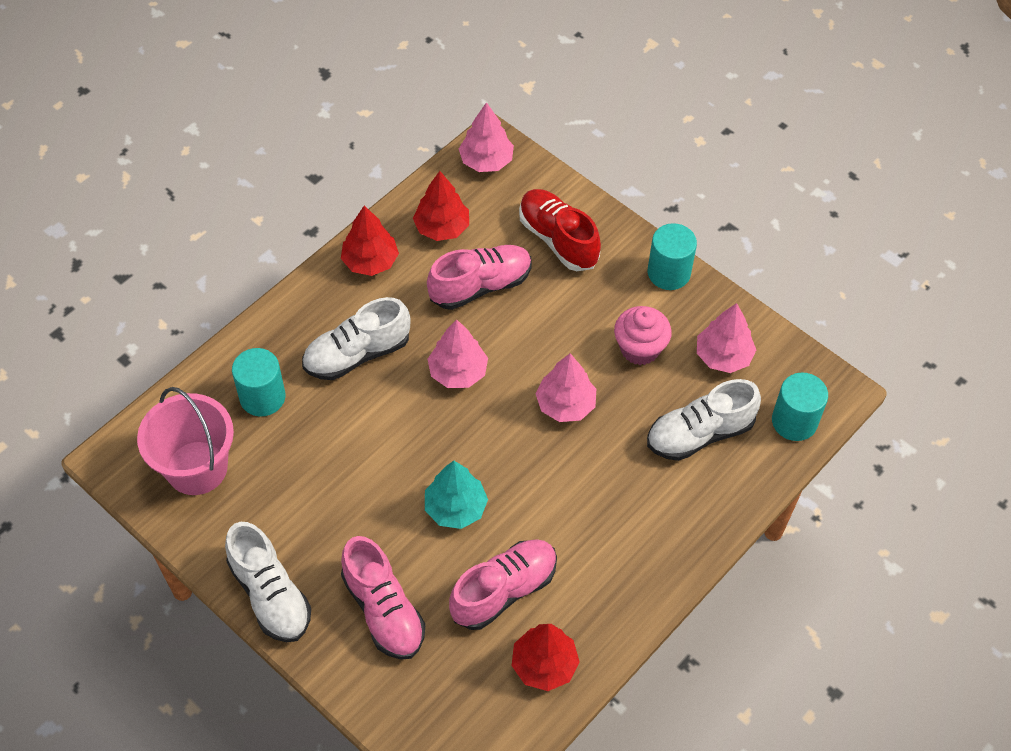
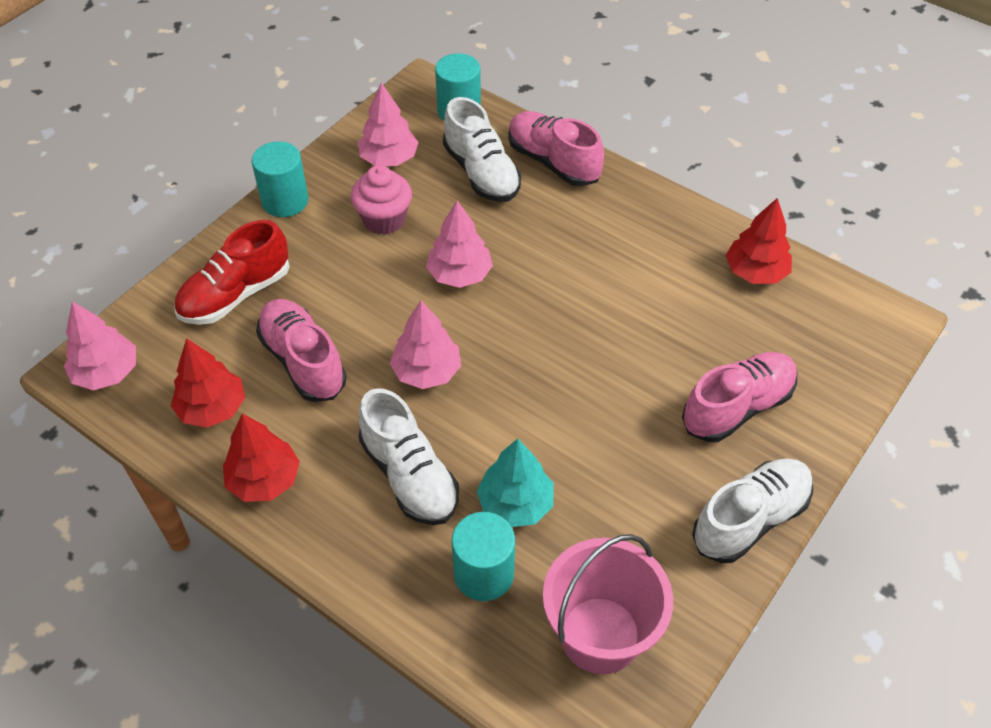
camera: 95 degrees left, 5 degrees down
turquoise tree [425,461,488,529] -> turquoise tree moved to [477,439,554,527]
pink shoe [449,539,557,630] -> pink shoe moved to [508,111,604,186]

